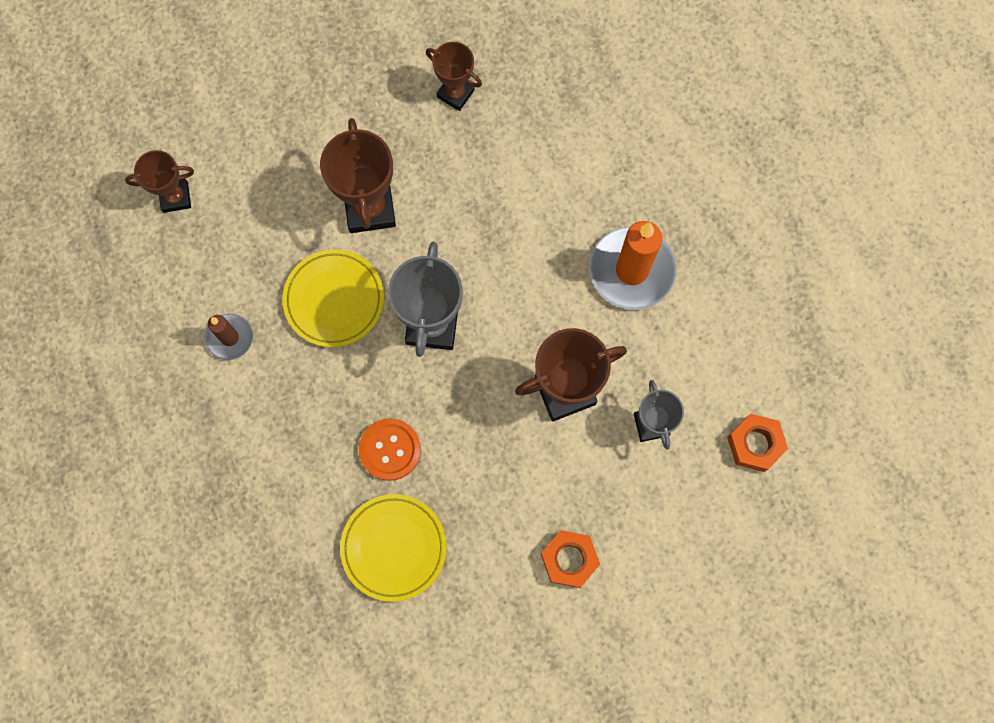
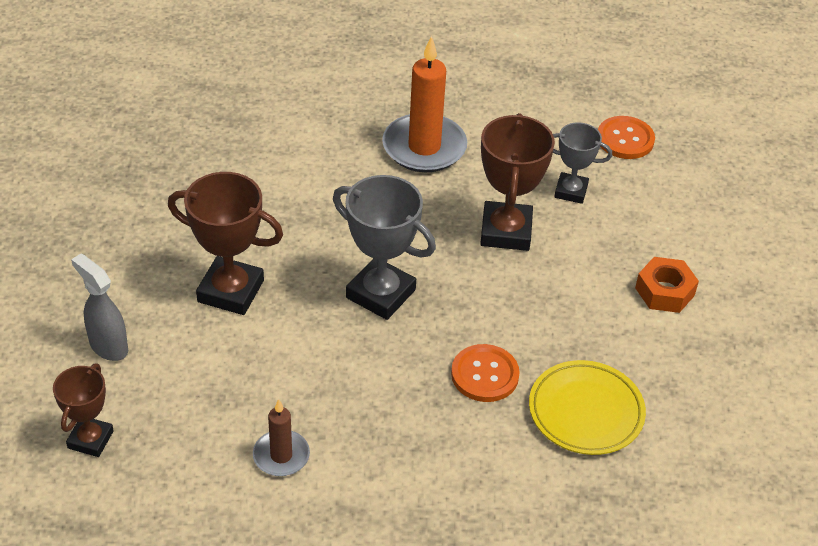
camera: 65 degrees left, 30 degrees down
yellow plate [283,249,384,347] -> none
brown trophy [426,42,482,111] -> none
orange nut [727,414,788,472] -> orange button [598,116,655,159]
none -> grey spray bottle [71,254,128,361]

